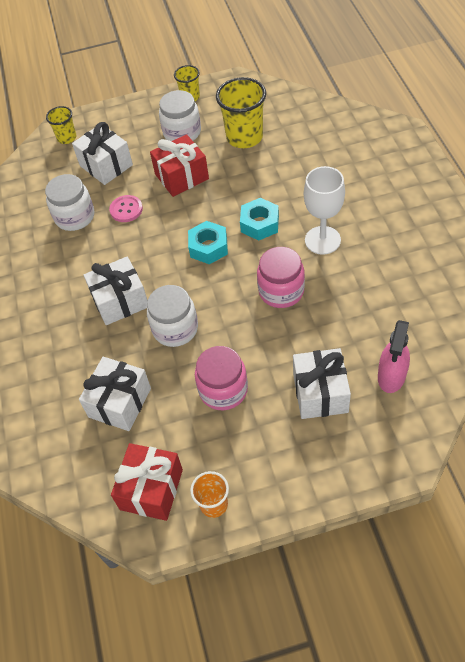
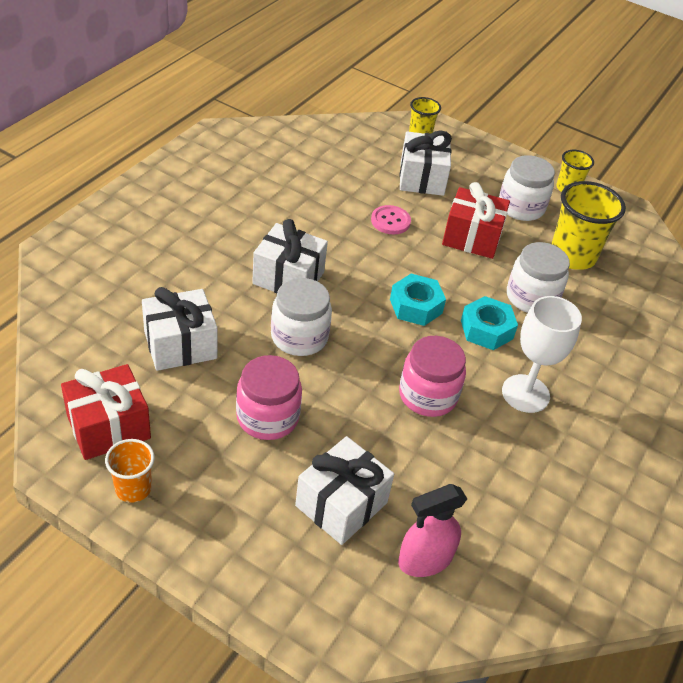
camera: 35 degrees right, 10 degrees down
white jar [45,174,94,231] -> white jar moved to [507,242,570,313]

